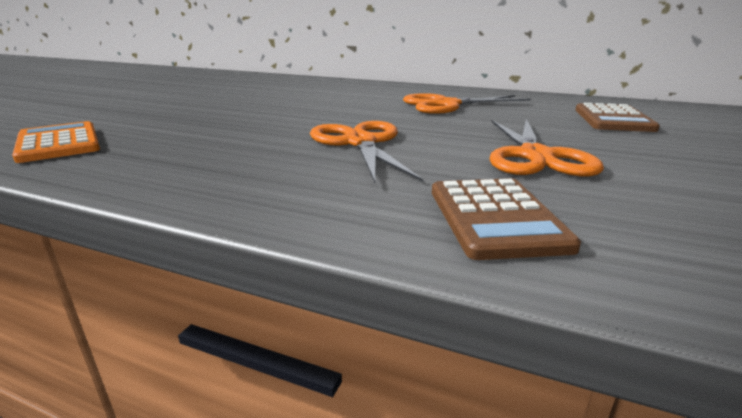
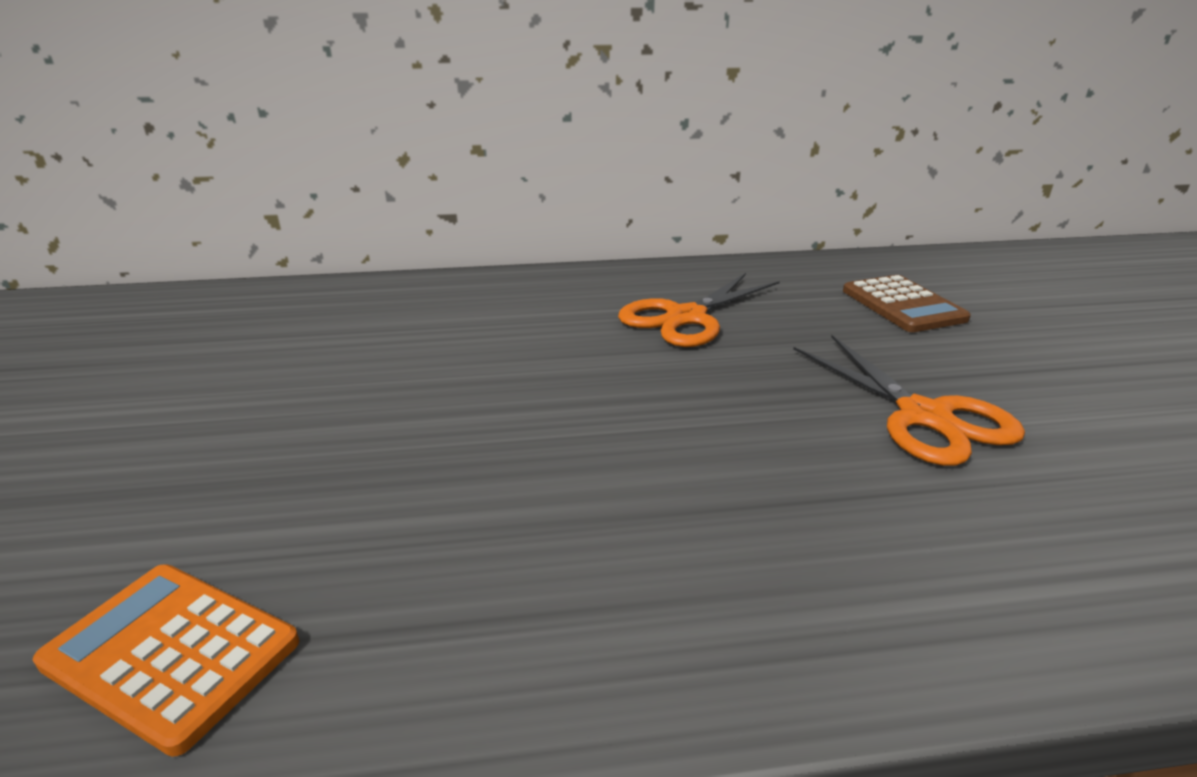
camera: 30 degrees left, 5 degrees up
orange scissors [310,121,423,183] -> none
brown calculator [432,178,581,260] -> none

